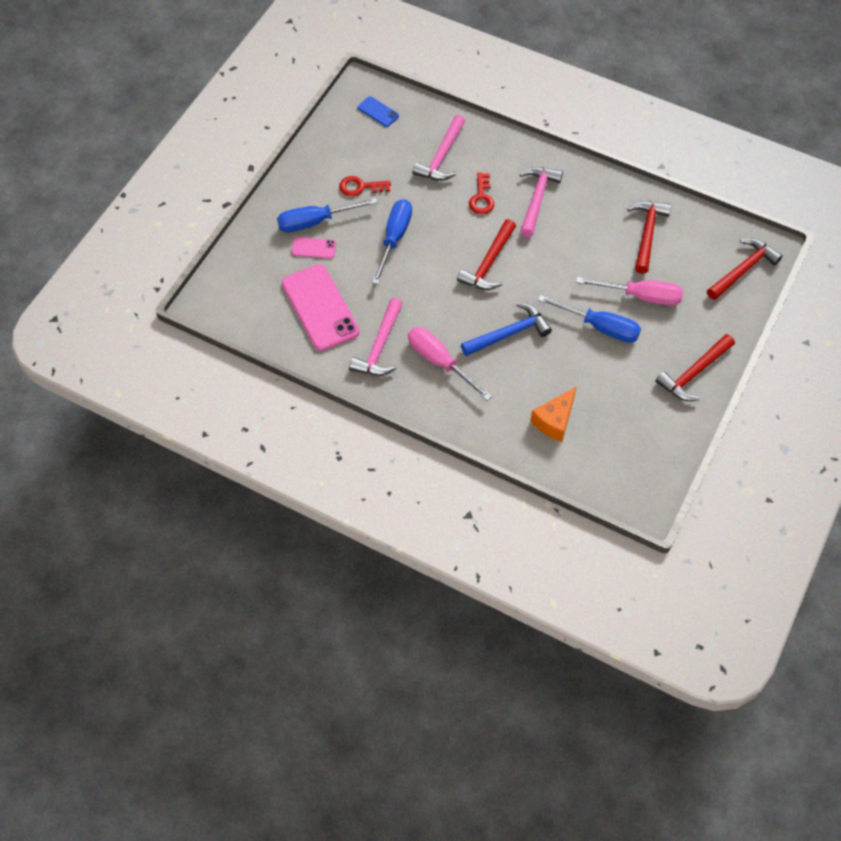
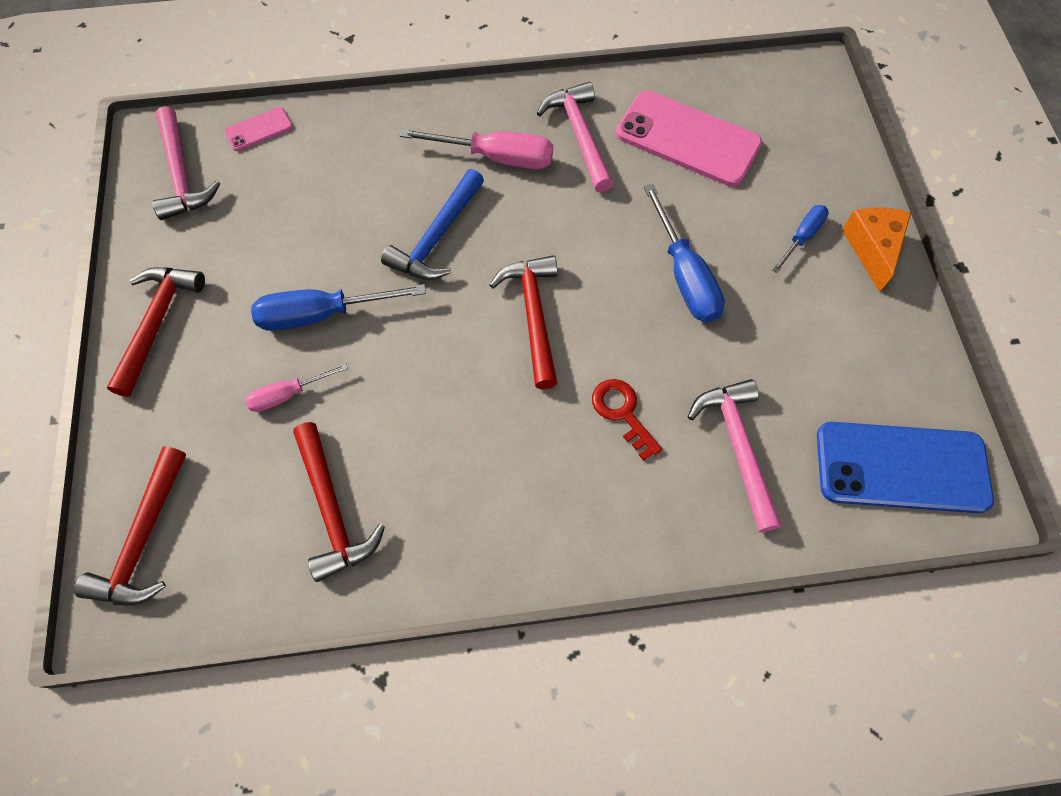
camera: 145 degrees right, 5 degrees up
blue screwdriver [277,198,378,233] -> blue screwdriver [772,205,829,273], size x0.58
pink phone [291,237,336,259] -> pink phone moved to [224,107,293,151]
red key [339,176,391,196] -> none
blue phone [358,96,399,127] -> blue phone [817,422,994,513], size x2.15
pink hammer [520,167,563,237] -> pink hammer moved to [152,106,220,220]
orange cheese [531,386,577,442] -> orange cheese moved to [842,207,911,292]
pink screwdriver [576,277,683,306] -> pink screwdriver [245,364,348,412], size x0.58

